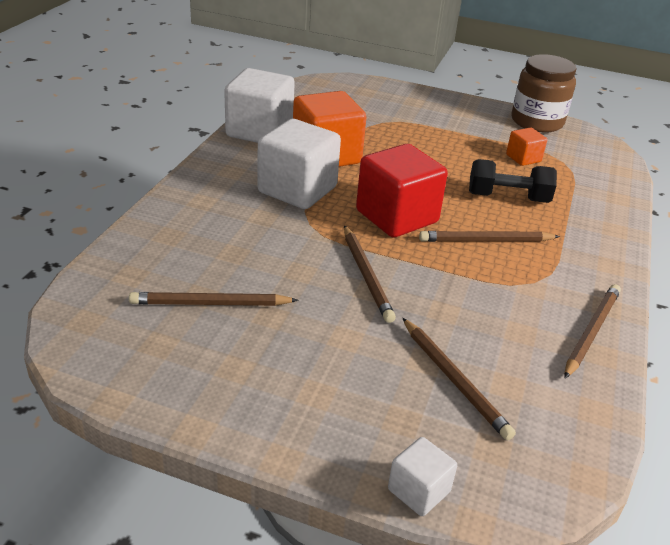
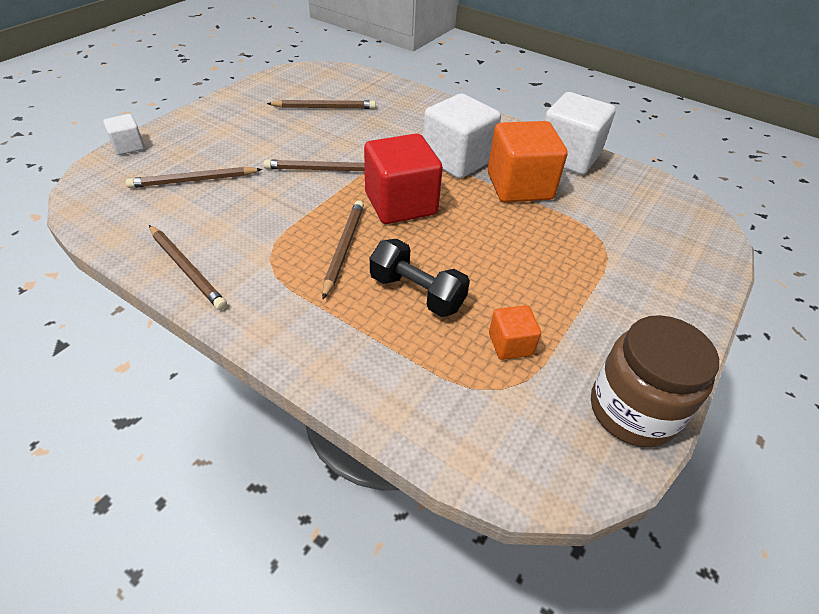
camera: 105 degrees right, 10 degrees up
brown pencil [129,292,299,306] -> brown pencil turned 75 degrees clockwise [267,100,376,109]
black dumbbell [469,159,557,203] -> black dumbbell turned 75 degrees counterclockwise [370,239,470,317]

